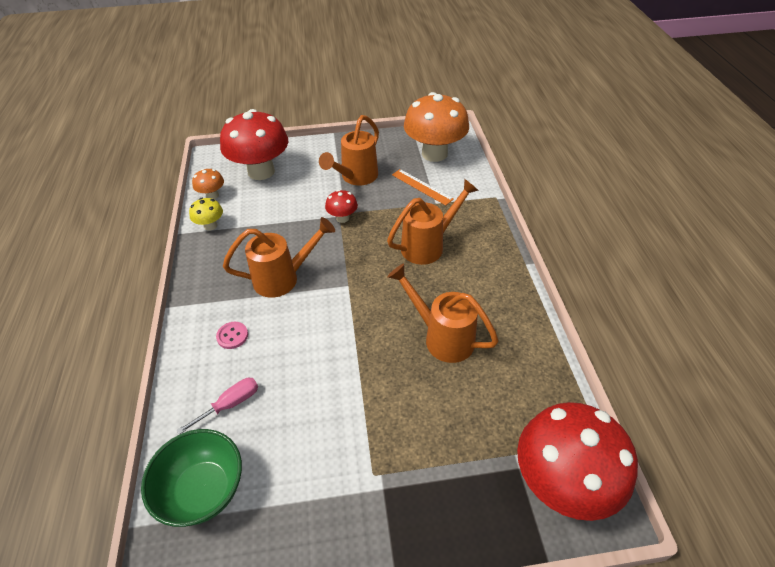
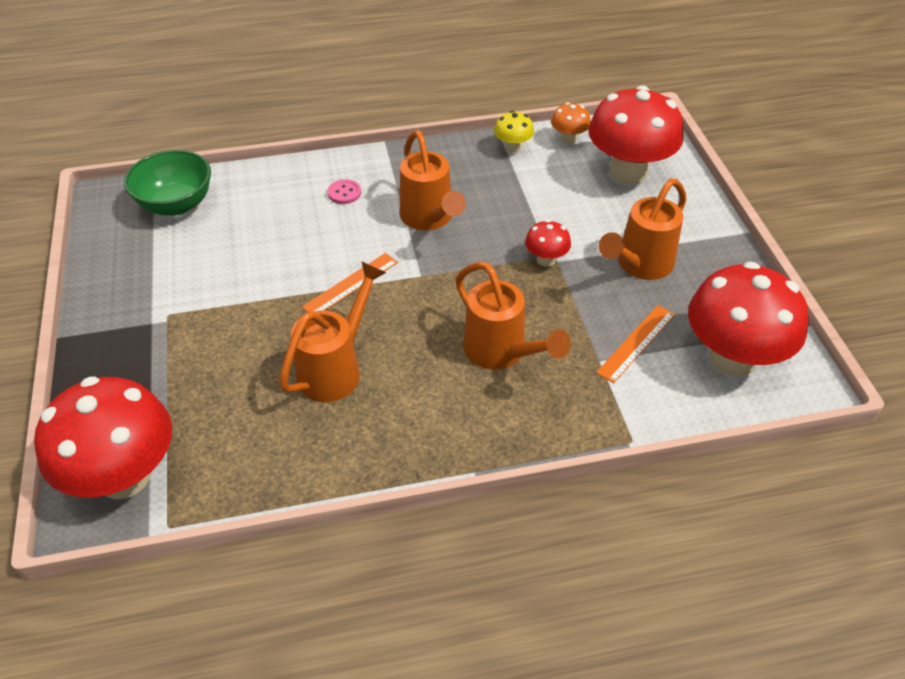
camera: 85 degrees right, 0 degrees up
pink screwdriver [177,378,258,434] -> none
orange watering can [319,115,379,185] -> orange watering can turned 75 degrees counterclockwise [599,179,686,280]
orange mushroom [404,92,469,162] -> red mushroom [688,261,809,376]
none -> orange ruler [302,253,398,312]

